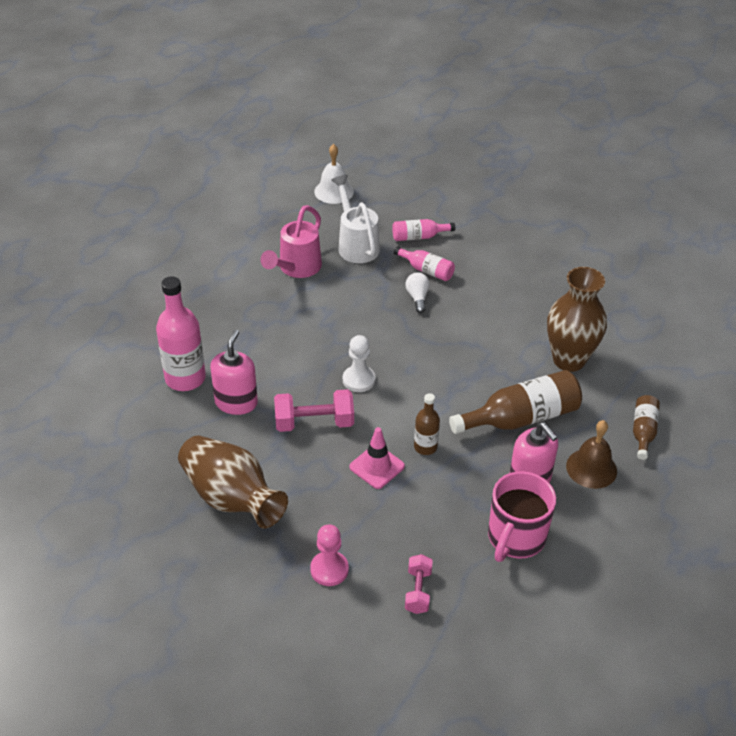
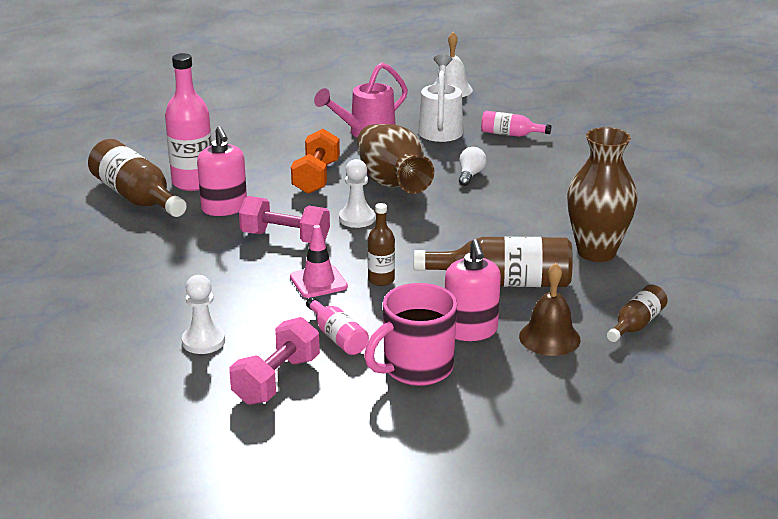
camera: 25 degrees right, 15 degrees down
brown vase [178,436,288,529] -> brown vase moved to [357,124,434,194]
pink soap dispenser [210,330,258,415] -> pink soap dispenser turned 120 degrees clockwise [197,126,247,216]
pink pawn [310,525,349,586] -> white pawn [182,275,225,354]
pink bottle [394,246,455,281] -> pink bottle moved to [306,297,369,355]
pink dumbbell [405,554,433,614] -> pink dumbbell [229,317,320,405], size x1.60
none -> brown bottle [88,139,187,217]
none -> orange dumbbell [291,129,340,194]

